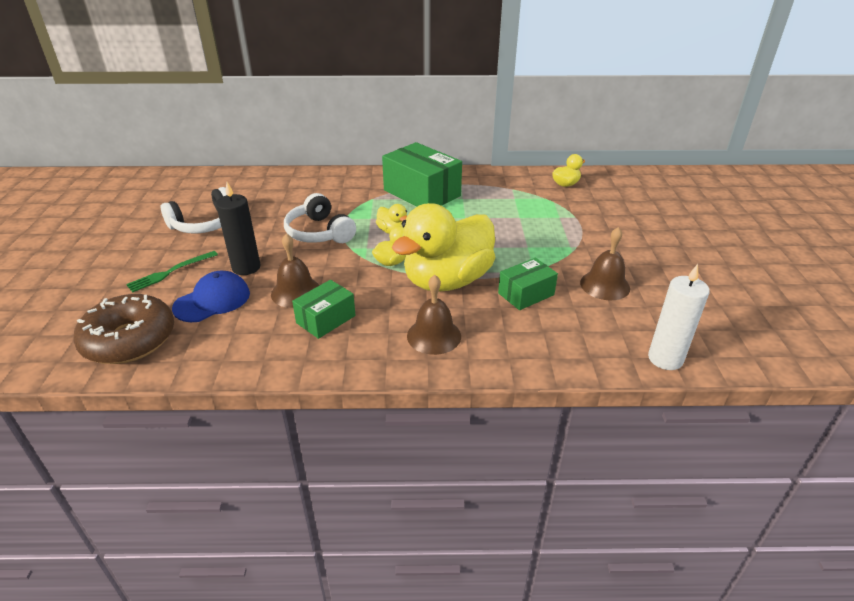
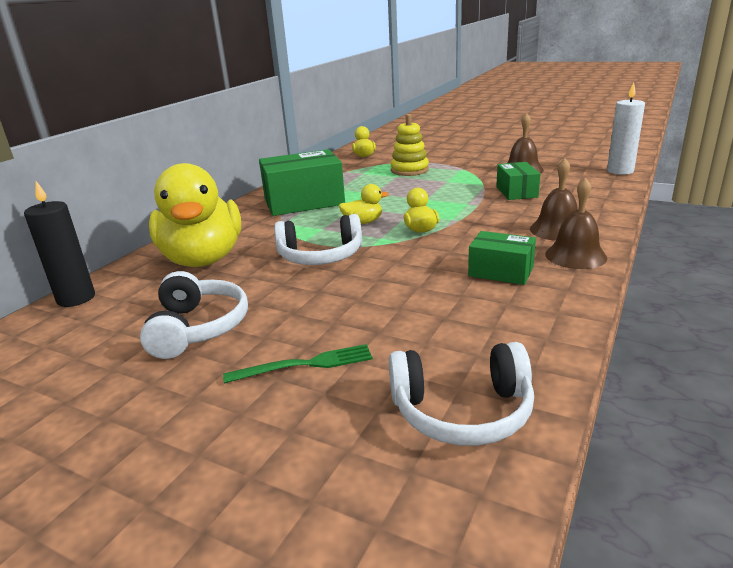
camera: 60 degrees left, 10 degrees down
brown donut [73,294,174,364] -> white headphones [389,342,534,446]
green fork [126,251,218,292] -> green fork turned 90 degrees counterclockwise [223,344,373,383]
blue cap [172,271,250,322] -> none
black candle [216,182,261,275] -> black candle moved to [24,181,95,307]
brown bell [271,233,320,308] -> brown bell moved to [545,177,607,269]
green box [292,280,356,339] -> green box turned 45 degrees counterclockwise [468,231,536,285]
yellow duck [392,203,495,292] -> yellow duck moved to [149,163,241,267]
none -> yellow stacking toy [391,114,429,176]

